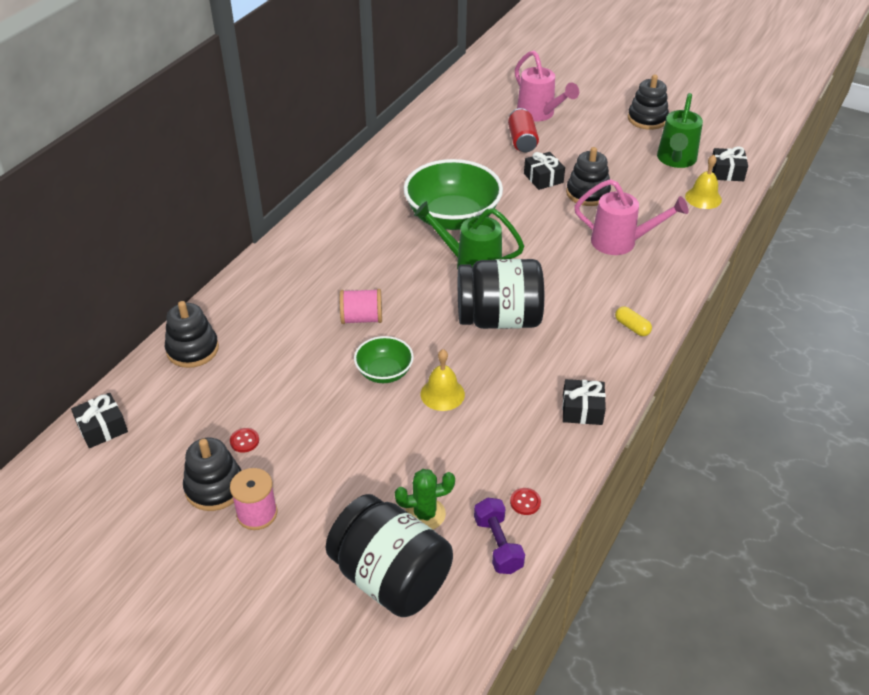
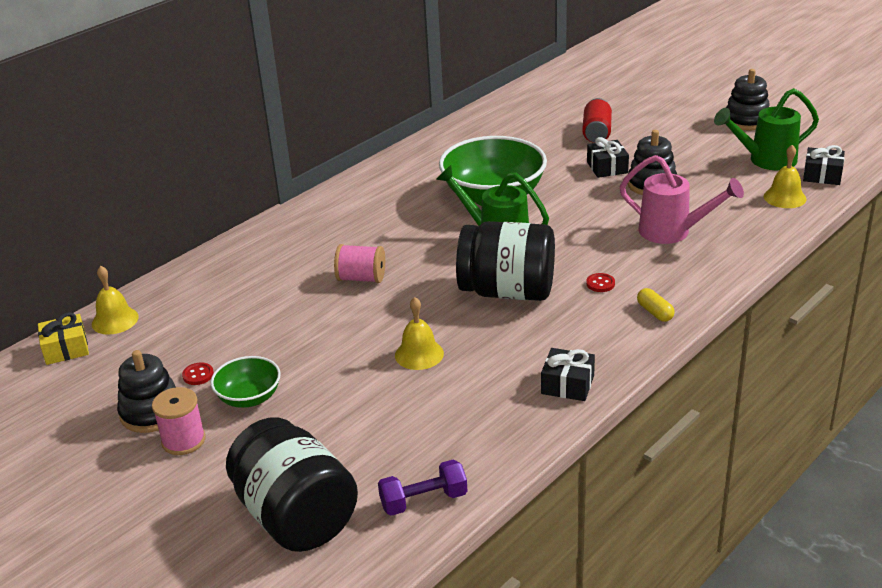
camera: 15 degrees right, 10 degrees down
black gift [71,393,128,448] -> yellow gift [38,312,89,365]
black stacking toy [165,301,219,368] -> none
green bowl [354,336,414,383] -> green bowl moved to [211,356,281,408]
green cactus [395,469,455,529] -> none
purple dumbbell [474,497,525,574] -> purple dumbbell turned 75 degrees clockwise [378,460,467,516]
red button [510,488,541,515] -> red button moved to [586,273,615,292]
pink watering can [515,51,579,121] -> none
green watering can [657,93,703,168] -> green watering can turned 45 degrees clockwise [714,88,819,170]
none -> yellow bell [92,266,139,335]

